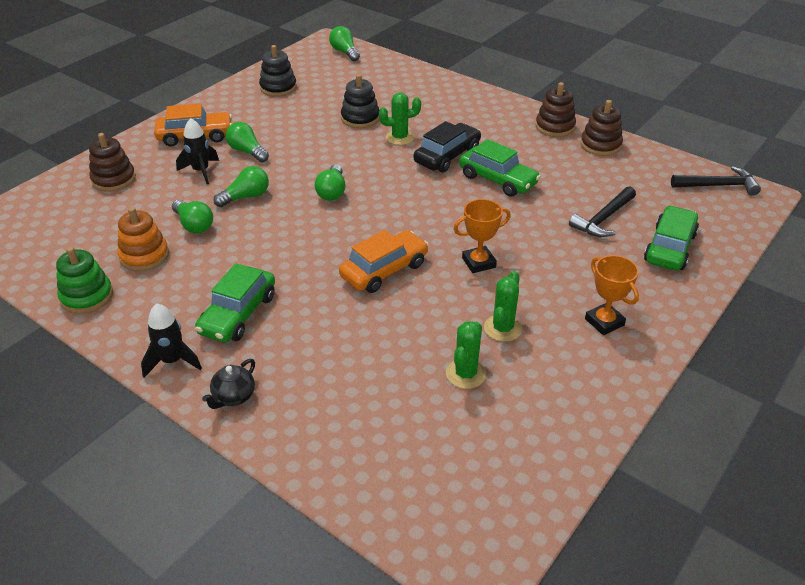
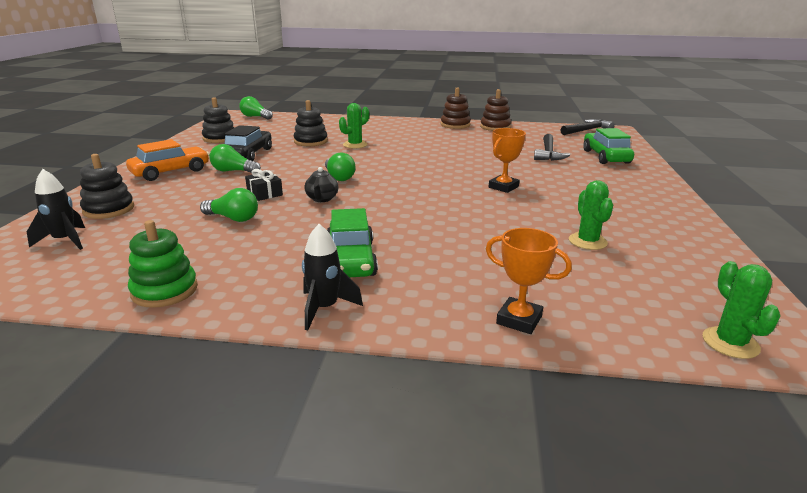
camera: 30 degrees left, 15 degrees down
brown stacking toy [89,133,136,192] -> black stacking toy [80,154,134,219]
orange stacking toy [118,207,169,271] -> none
black rocket [176,118,219,184] -> black rocket moved to [27,169,85,250]
black teapot [202,359,255,409] -> black teapot moved to [304,167,338,202]
green light bulb [213,166,269,207] -> black gift [245,169,283,201]
orange car [339,230,429,293] -> none
black car [414,121,481,173] -> black car moved to [224,125,272,161]
green car [459,139,541,197] -> none
green cactus [484,271,522,342] -> green cactus moved to [702,261,781,359]
orange trophy [585,255,639,335] -> orange trophy moved to [486,228,572,334]

